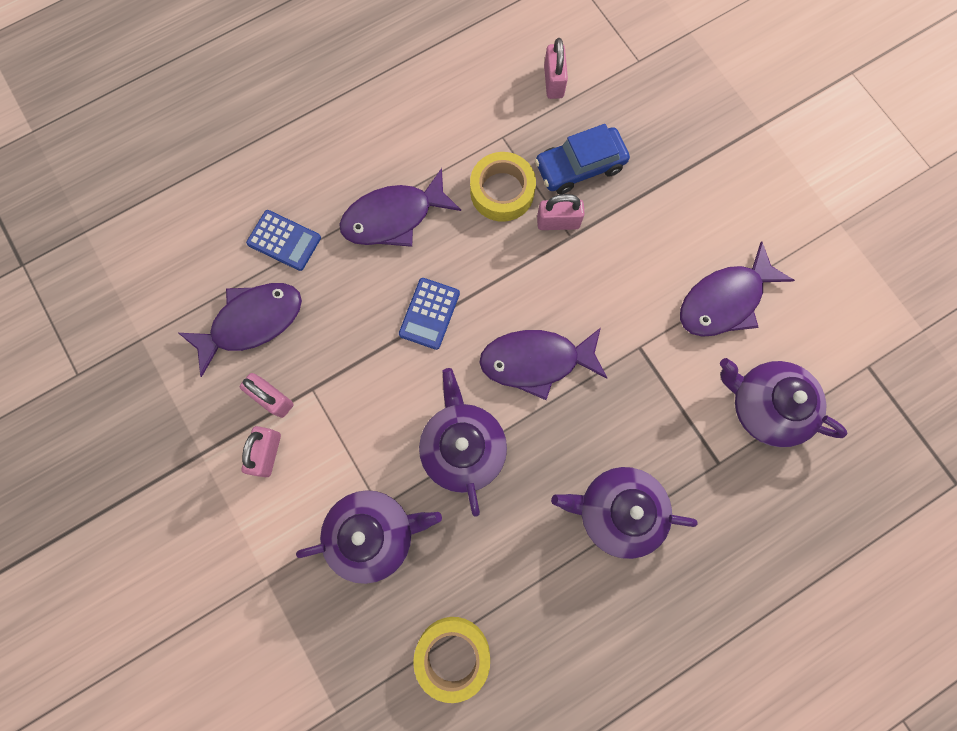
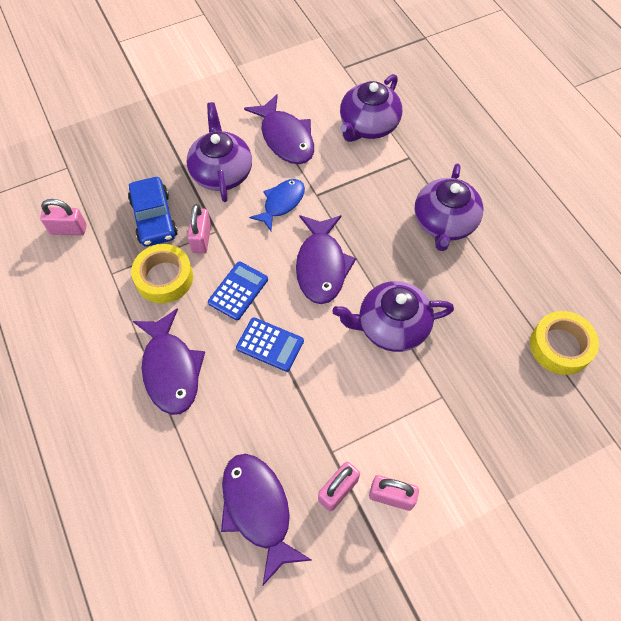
camera: 85 degrees left, 15 degrees down
blue calculator [246,210,321,271] -> blue calculator moved to [208,261,268,320]
purple teapot [296,490,442,584] -> purple teapot moved to [187,102,252,202]
none -> blue fish [249,179,305,231]

